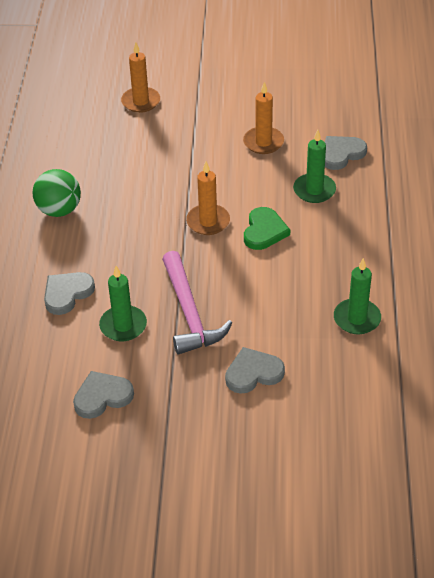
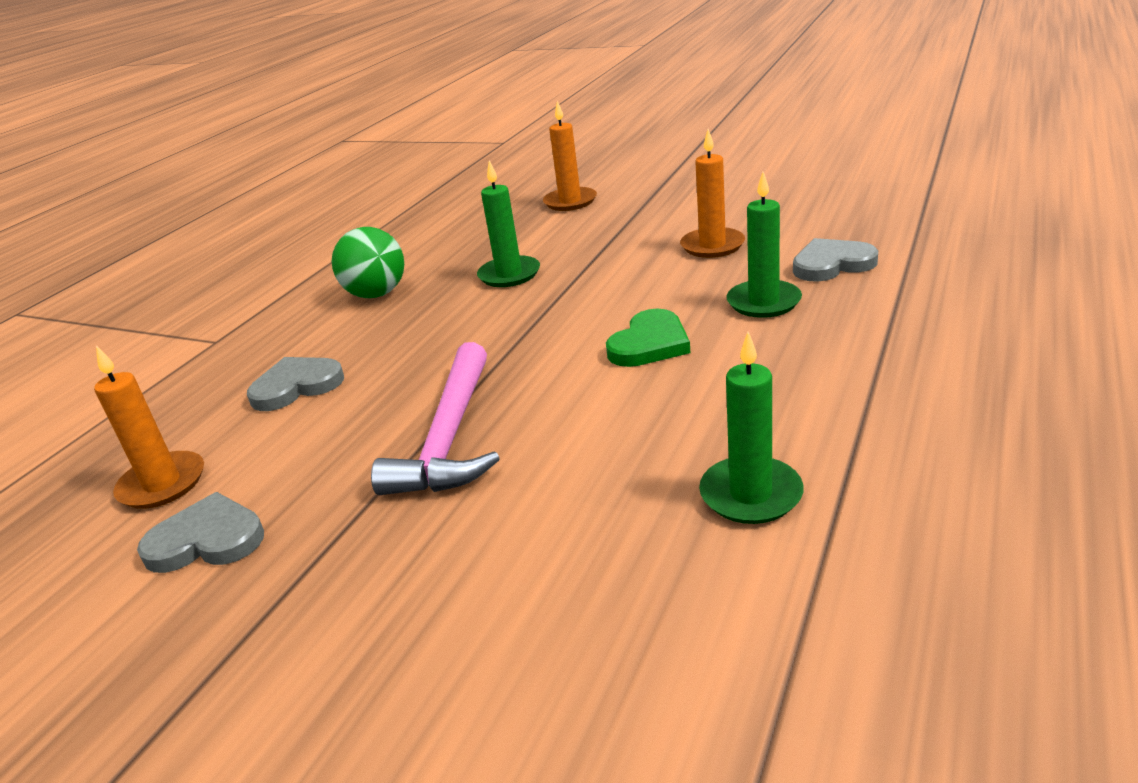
camera: 25 degrees right, 15 degrees down
green candle [99,266,147,341] -> green candle moved to [477,160,540,287]
orange candle [186,162,230,235] -> orange candle moved to [94,345,204,509]
grey heart [225,347,285,394] -> none

